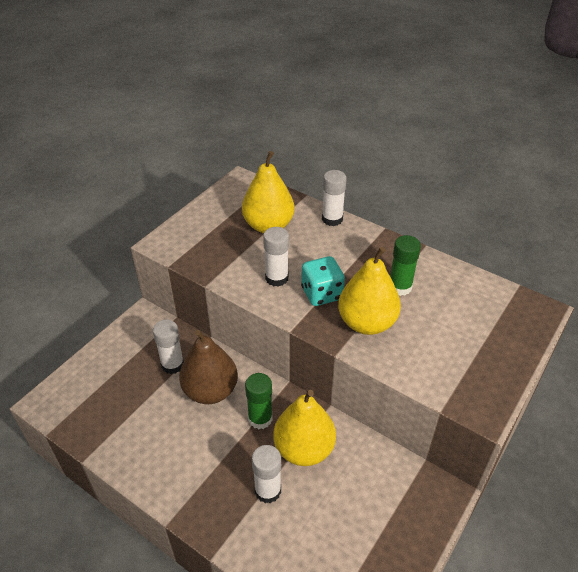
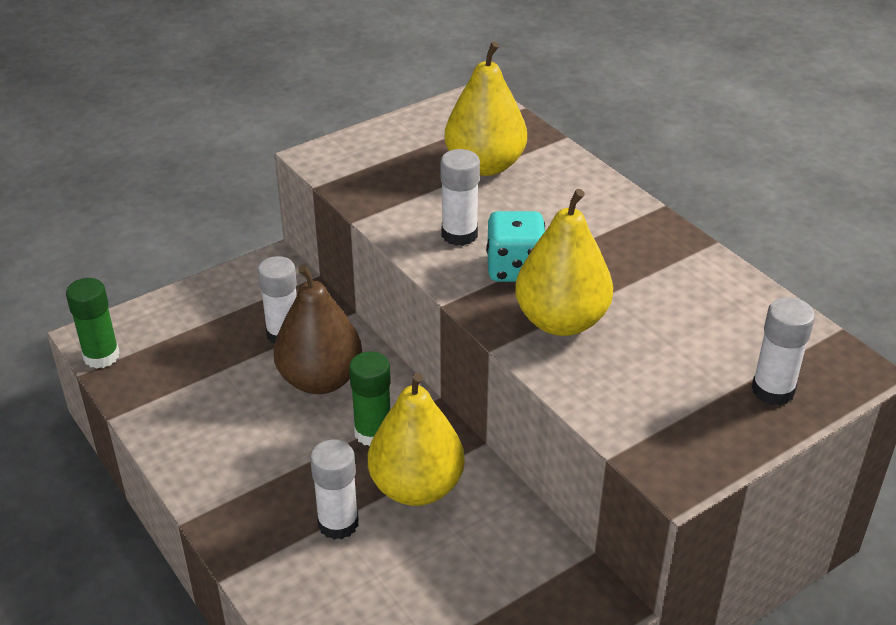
camera: 20 degrees right, 5 degrees down
white glue stick [322,170,347,226] -> white glue stick moved to [751,297,815,405]
green glue stick [390,235,421,296] -> green glue stick moved to [66,278,120,369]

